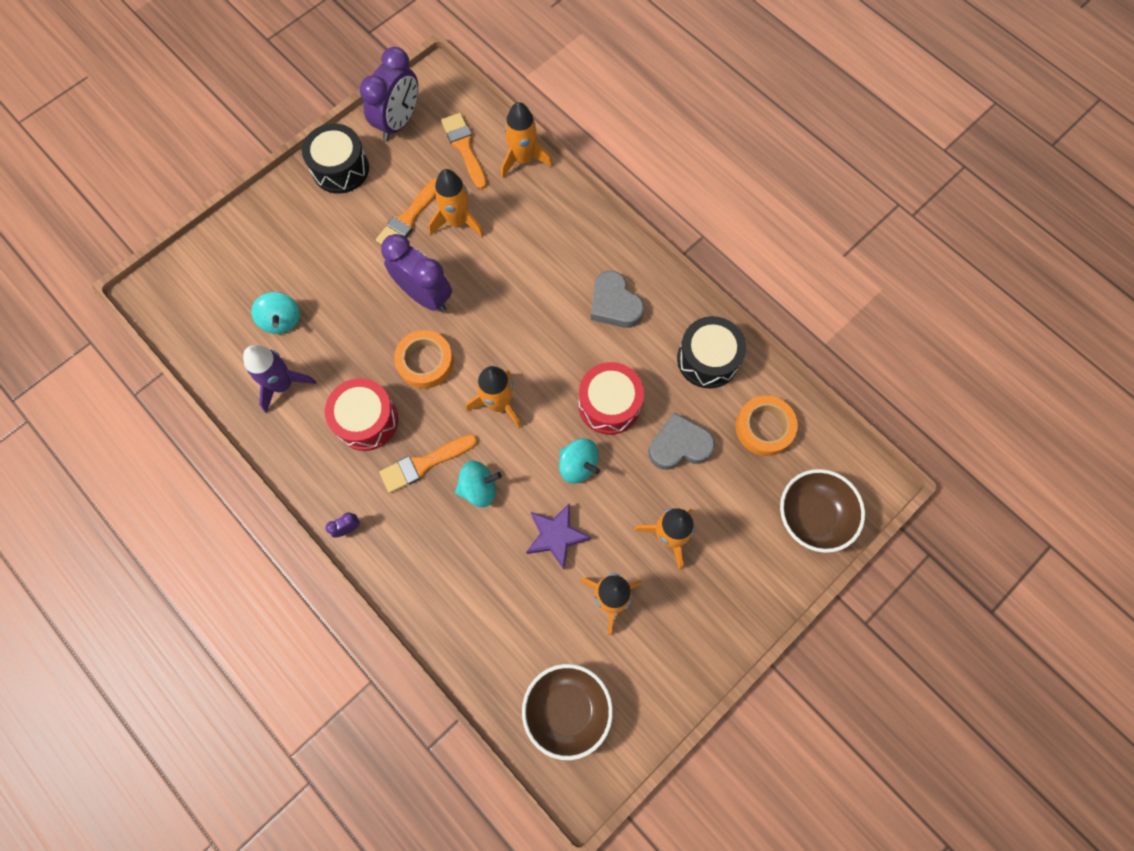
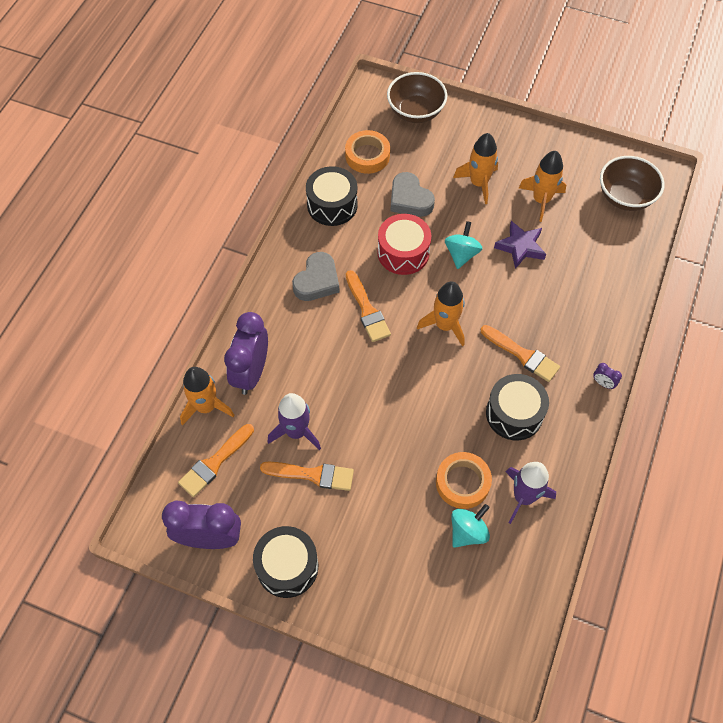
camera: 115 degrees left, 10 degrees down
red drum [325,378,398,451] -> black drum [486,374,549,440]
purple clock [381,234,452,312] -> purple clock moved to [224,312,268,395]
orange tape [394,330,454,389] -> orange tape moved to [436,452,492,509]
orange rocket [429,169,484,237] -> purple rocket [268,393,321,450]
turquoise spinning top [455,461,502,507] -> none
none -> orange brush [346,270,391,342]

